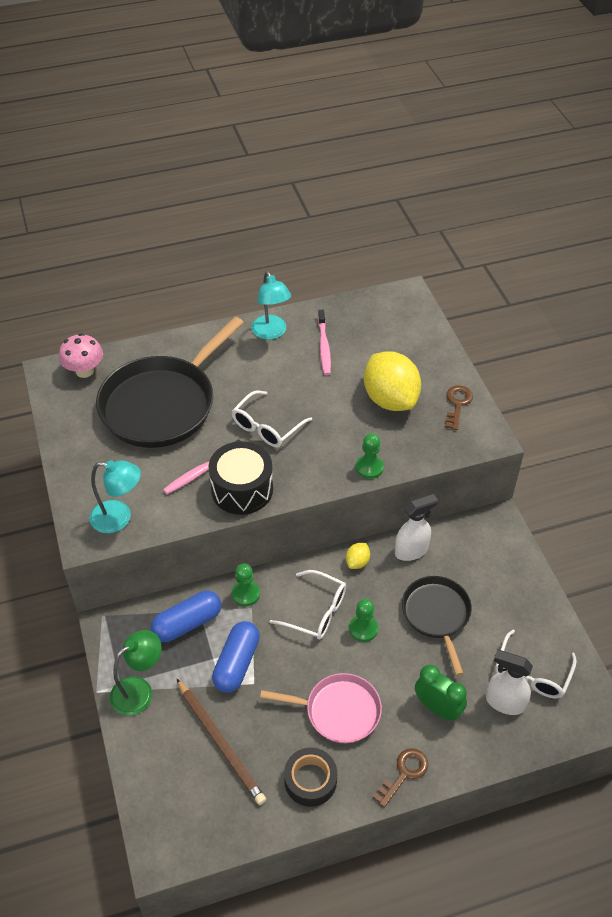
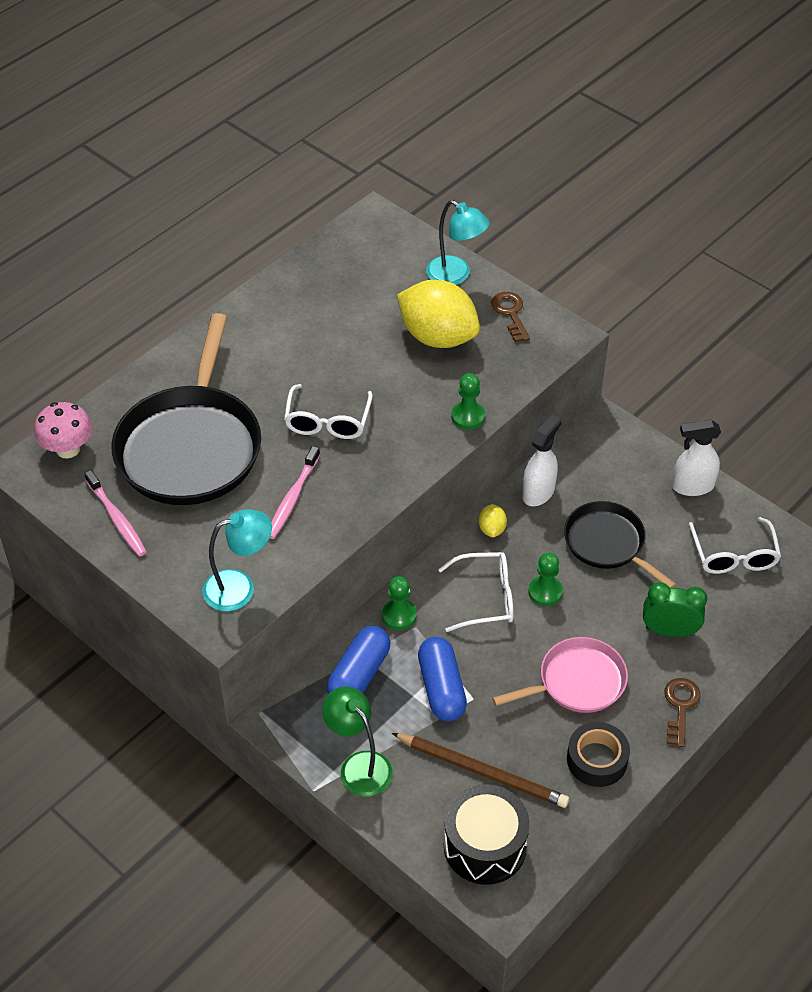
camera: 30 degrees left, 0 degrees up
green lamp [110,630,162,716] -> green lamp turned 60 degrees counterclockwise [322,687,393,797]
black drum [209,441,273,515] -> black drum moved to [444,784,530,885]
turquoise lamp [251,271,291,340] -> turquoise lamp moved to [426,200,490,285]
pink toothbrush [318,310,331,375] -> pink toothbrush moved to [84,470,147,557]
white spray bottle [486,650,533,715] -> white spray bottle moved to [672,420,721,496]

